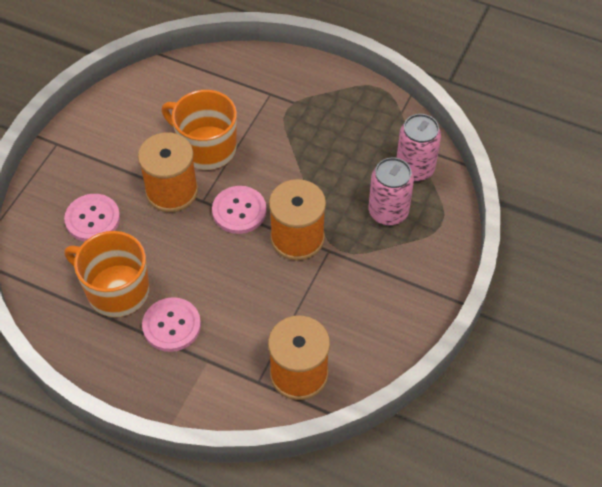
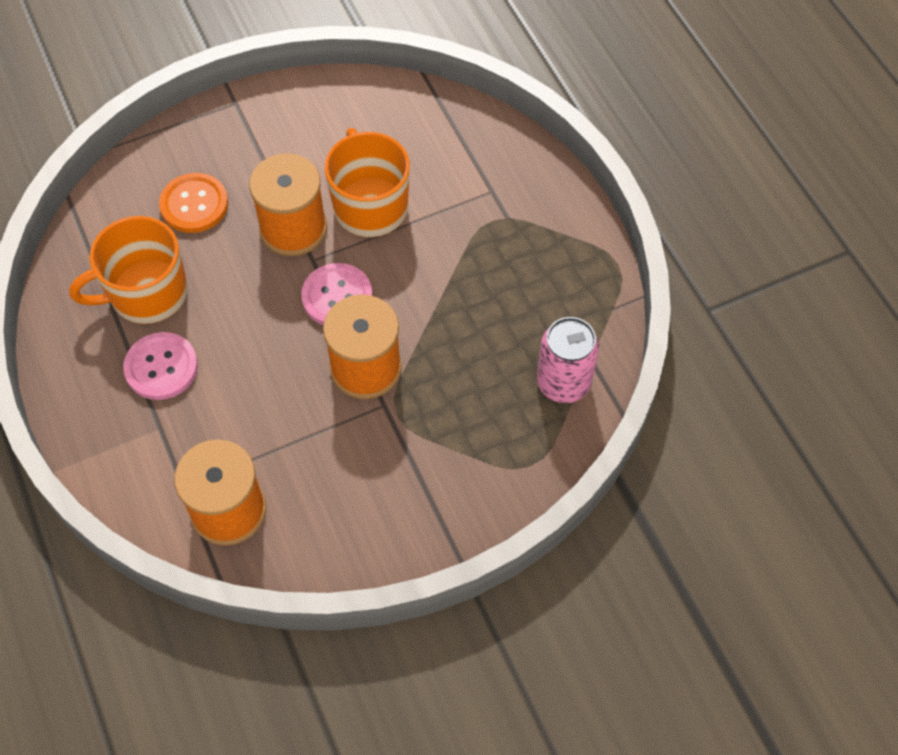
camera: 40 degrees right, 5 degrees up
pink button [64,194,120,242] -> orange button [159,173,228,233]
orange mug [64,231,149,317] -> orange mug turned 90 degrees counterclockwise [69,216,188,324]
pink can [369,158,414,226] -> none

